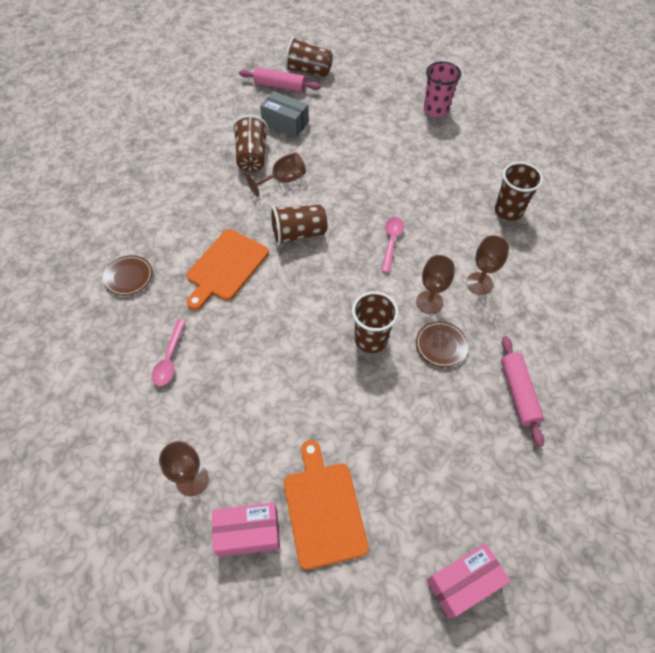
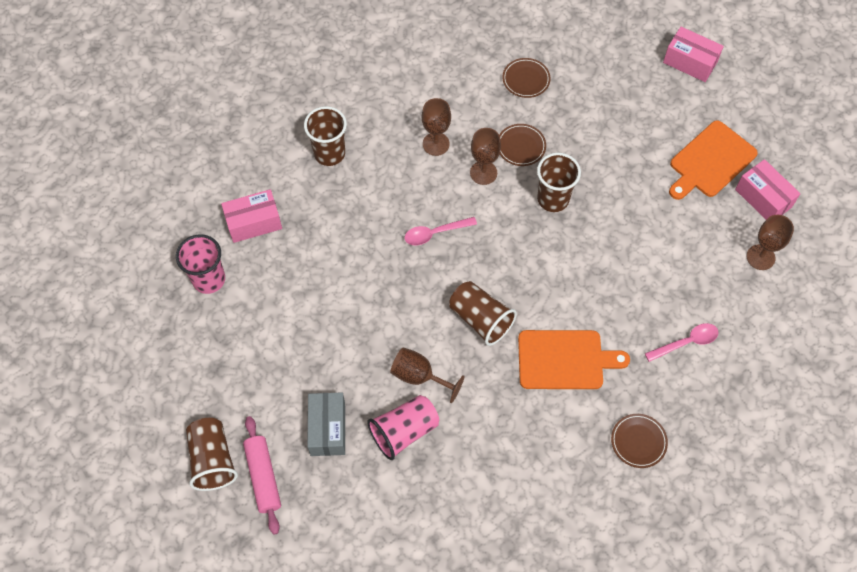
camera: 120 degrees left, 5 degrees up
brown cup [233,115,268,172] -> pink cup [367,395,439,460]
pink rolling pin [501,336,544,447] -> brown plate [502,58,551,98]
none -> pink box [221,189,282,243]

